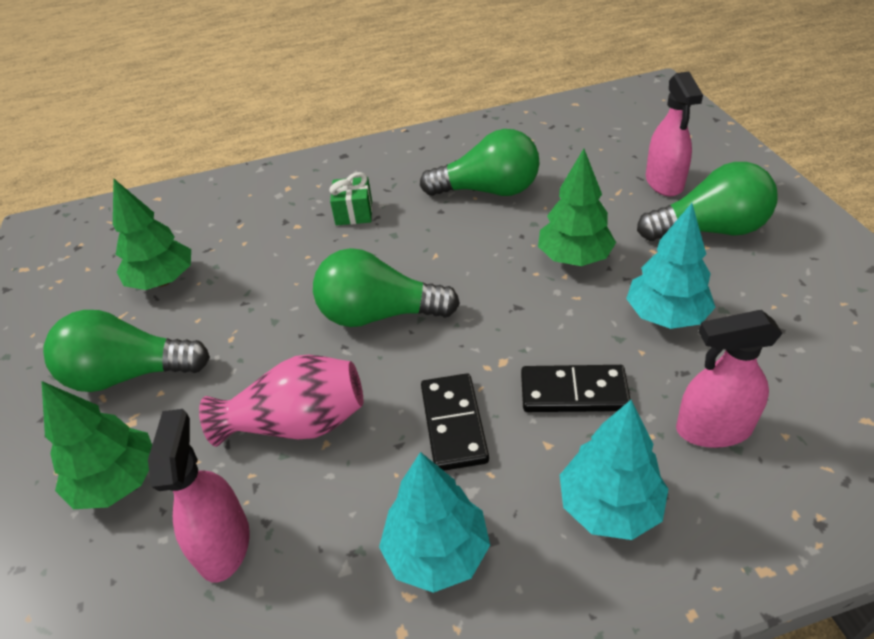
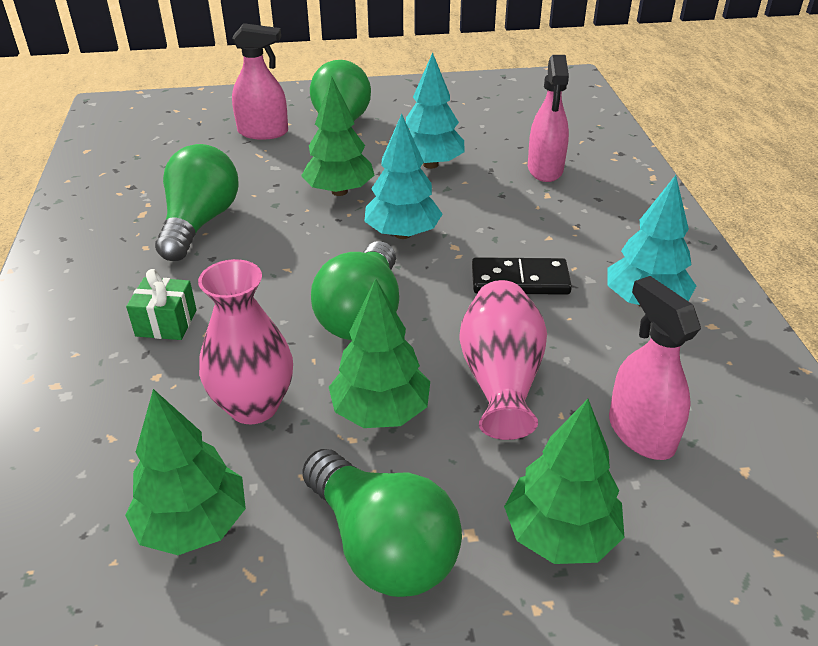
camera: 85 degrees left, 5 degrees down
green light bulb [43,310,210,392] -> green light bulb turned 45 degrees counterclockwise [302,449,462,597]
pink spray bottle [148,409,250,583] -> pink spray bottle turned 60 degrees clockwise [609,276,701,460]
black domino [521,365,630,412] -> none
turquoise tree [560,400,668,540] -> turquoise tree moved to [364,114,442,239]
none -> pink vase [198,259,293,424]
none -> green tree [329,279,430,428]

